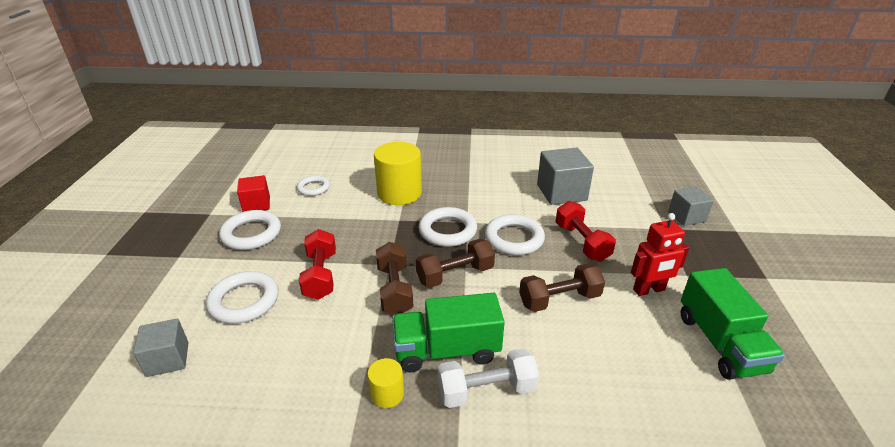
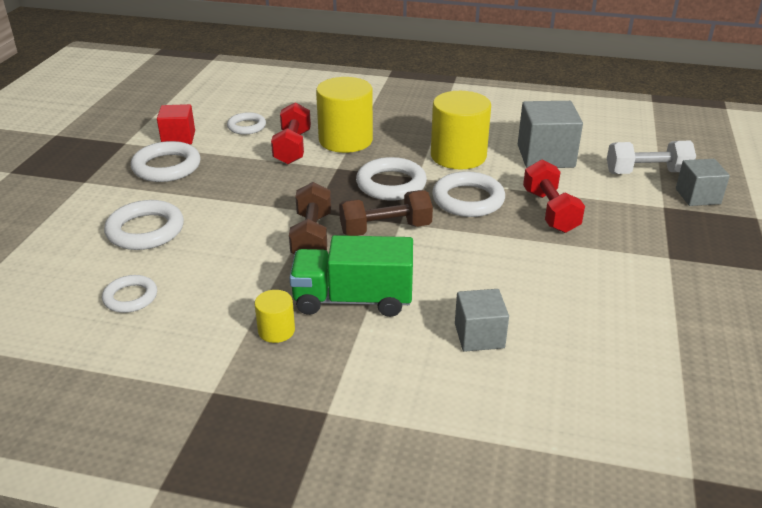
camera: 10 degrees right, 0 degrees up
grey cube [133,319,189,377] -> grey cube moved to [455,289,509,352]
red dumbbell [299,229,336,300] -> red dumbbell moved to [271,102,311,164]
white dumbbell [437,348,539,408] -> white dumbbell moved to [607,141,696,174]
brown dumbbell [519,263,605,312] -> none
red robot [631,213,689,296] -> none
green truck [681,268,785,380] -> none
none -> white ring [102,275,157,313]
none -> yellow cylinder [431,91,491,170]

